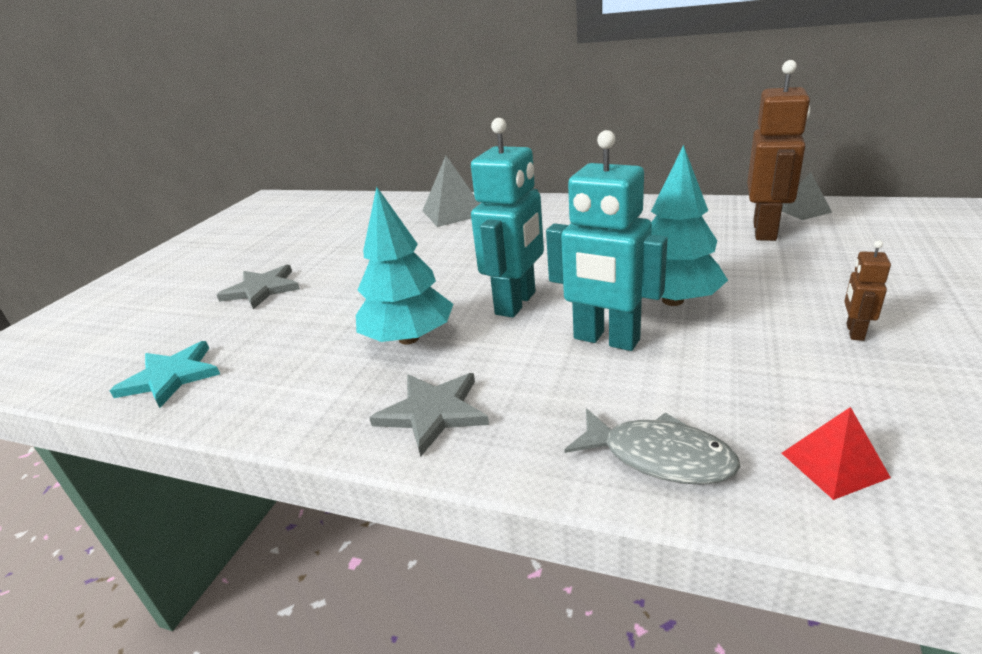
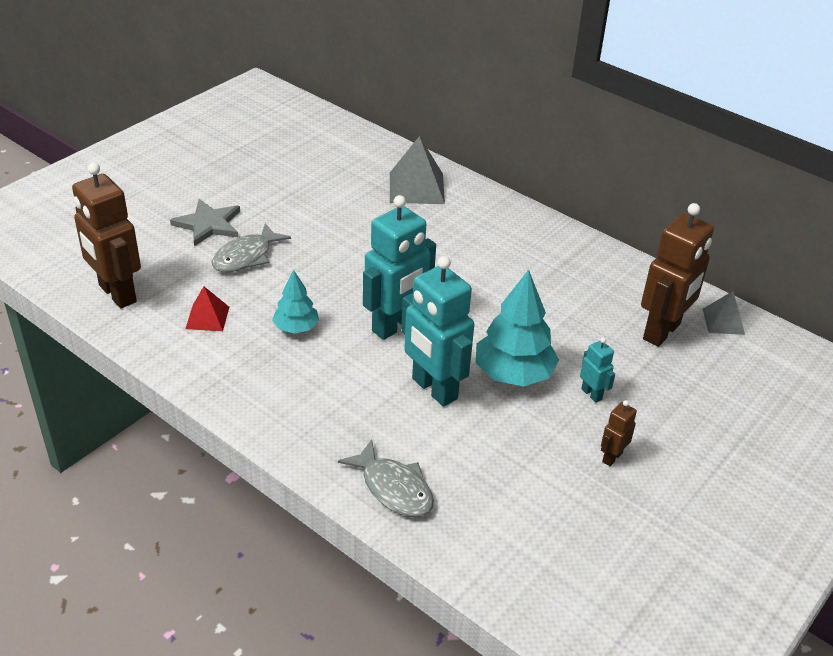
camera: 15 degrees right, 10 degrees up
turquoise star [110,341,220,408] -> brown robot [72,163,141,308]
turquoise tree [356,187,453,344] -> turquoise tree [272,270,319,334], size x0.58
grey star [369,373,489,457] -> none
red pyramid [782,407,891,500] -> red pyramid moved to [185,286,229,331]
none -> grey fish [212,223,291,272]
none -> turquoise robot [580,338,615,403]

